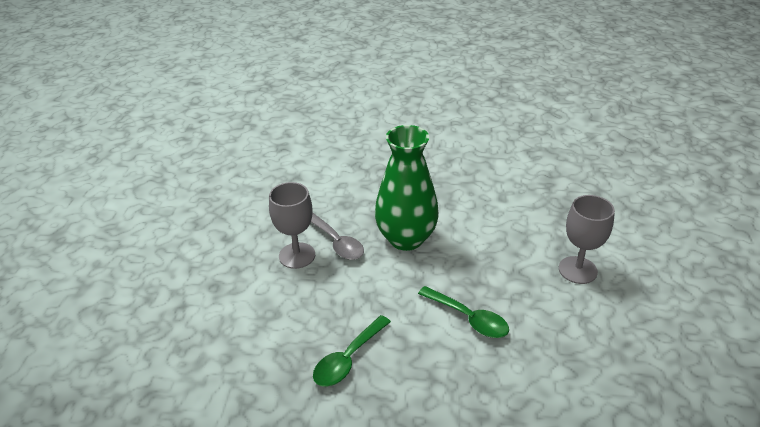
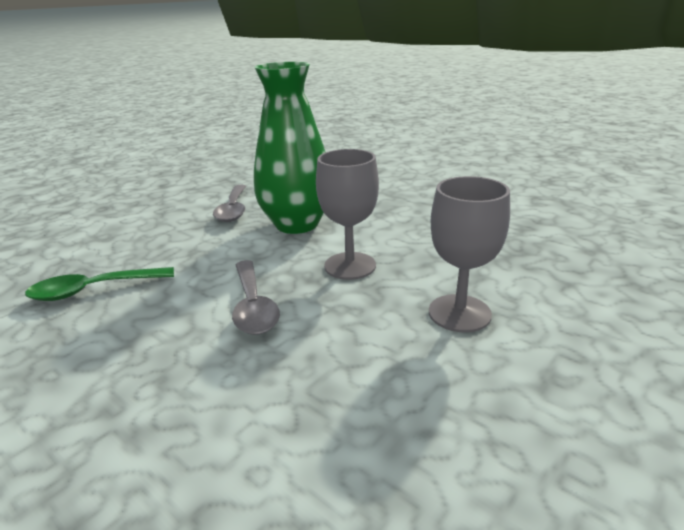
camera: 35 degrees right, 10 degrees down
grey goblet [269,182,315,269] -> grey goblet moved to [316,149,379,280]
green spoon [418,286,509,338] -> grey spoon [232,260,280,335]

